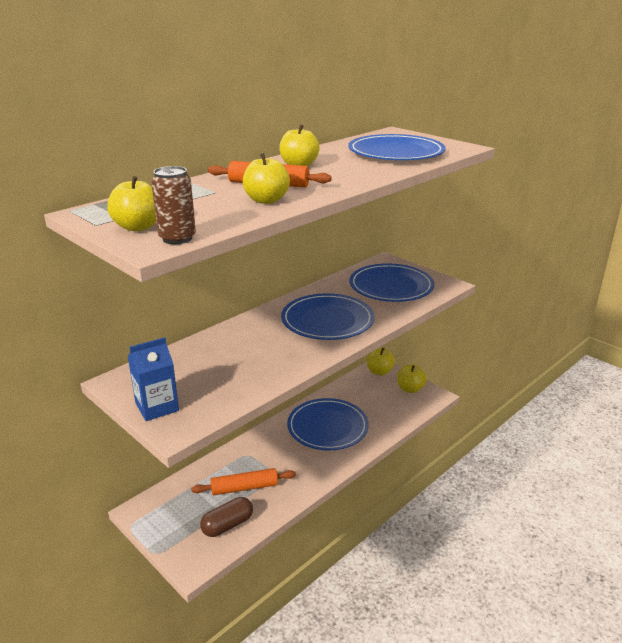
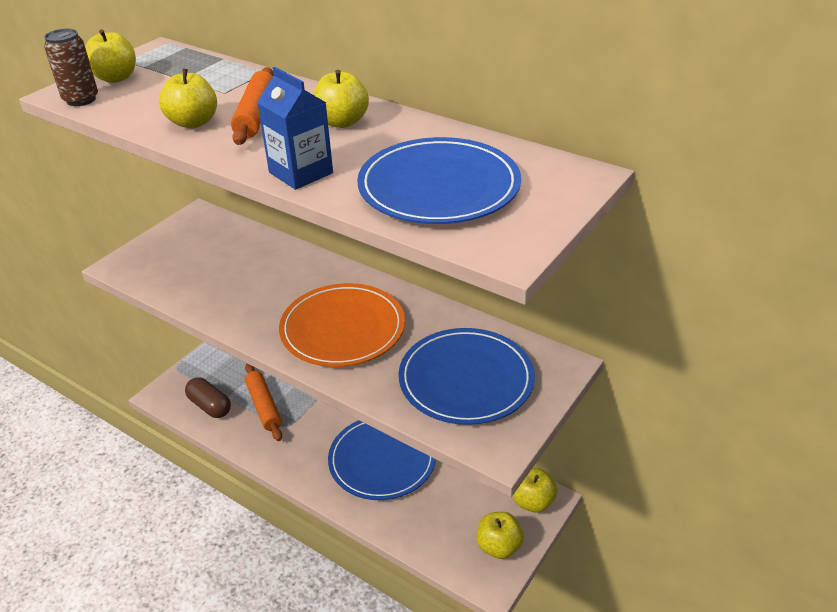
camera: 80 degrees right, 10 degrees up
blue carton [128,337,179,421] -> blue carton moved to [257,67,333,190]
blue plate [281,293,374,340] -> orange plate [279,283,405,367]

